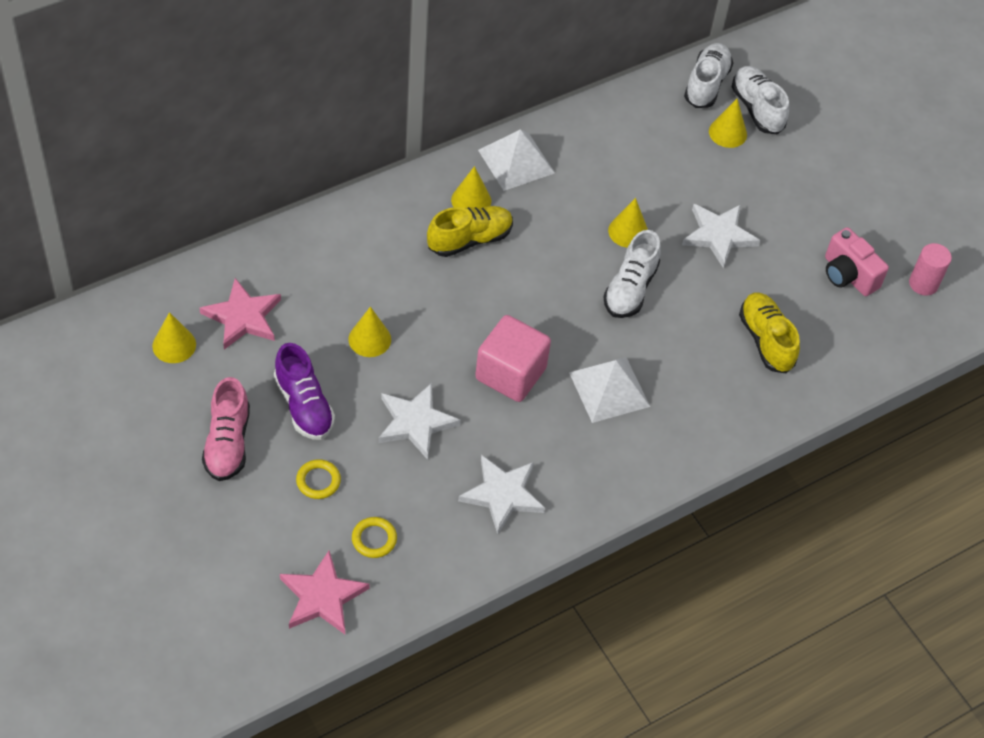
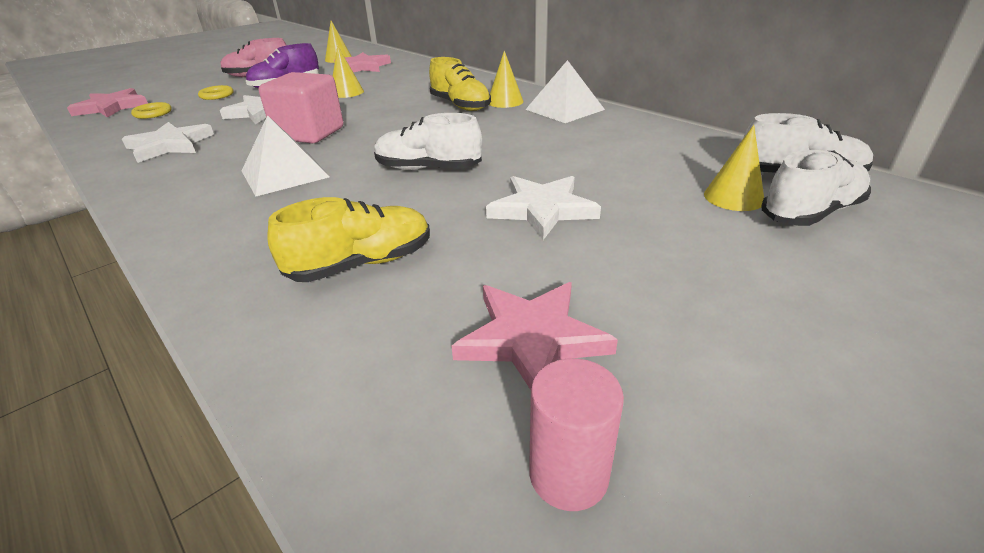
camera: 85 degrees right, 20 degrees down
yellow cone [608,198,648,248] -> none
pink camera [825,227,889,296] -> pink star [451,282,618,390]

